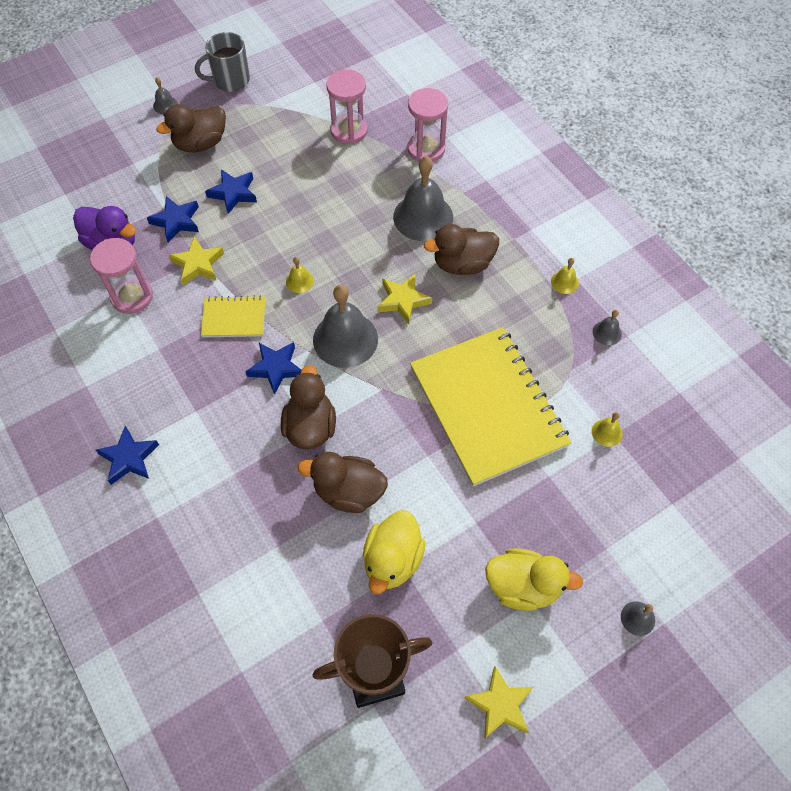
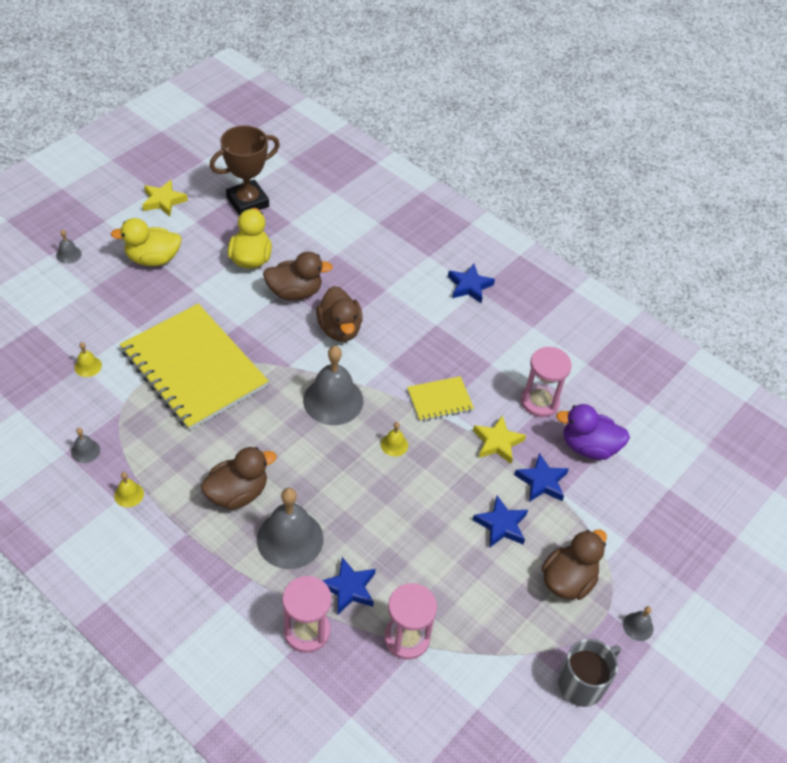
camera: 160 degrees right, 10 degrees down
blue star [245,342,301,395] -> blue star moved to [322,557,376,614]
yellow star [378,273,432,324] -> none

